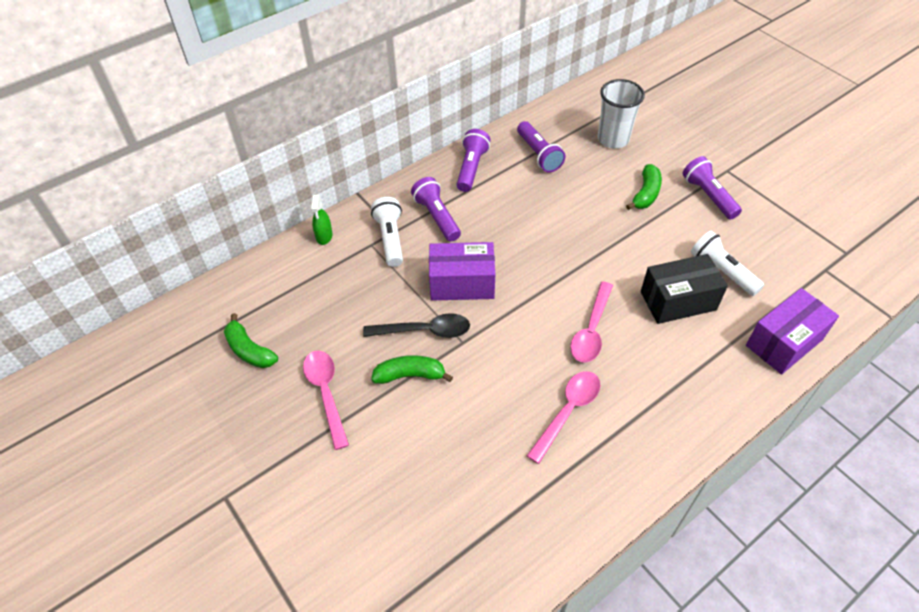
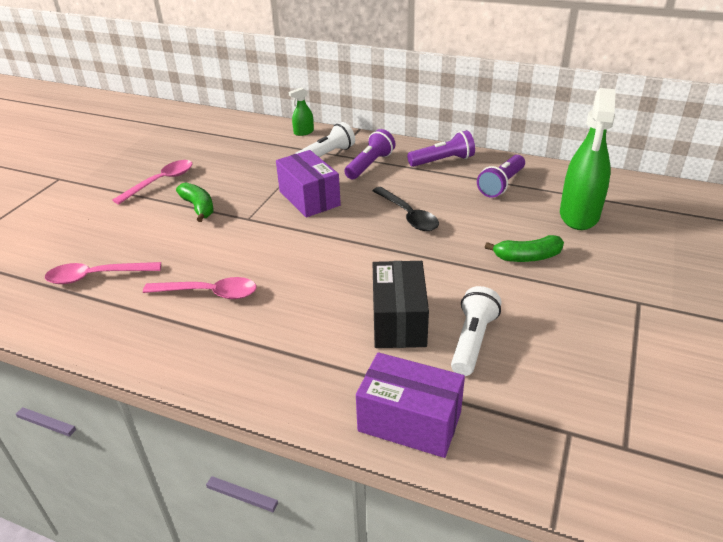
camera: 60 degrees right, 15 degrees down
green banana [224,313,278,368] -> none
black spoon [363,313,470,338] -> black spoon moved to [372,187,439,231]
pink spoon [570,282,613,363] -> pink spoon moved to [45,262,161,284]
white cup [598,79,645,148] -> green spray bottle [560,88,616,230]
black box [641,254,728,324] -> black box turned 45 degrees clockwise [373,261,429,348]
purple flashlight [683,156,742,219] -> none

